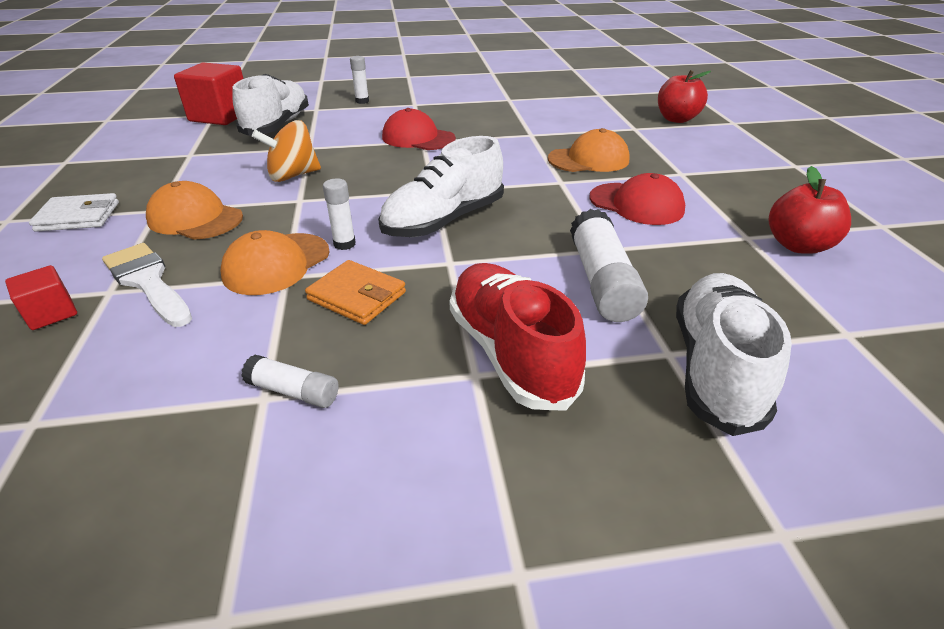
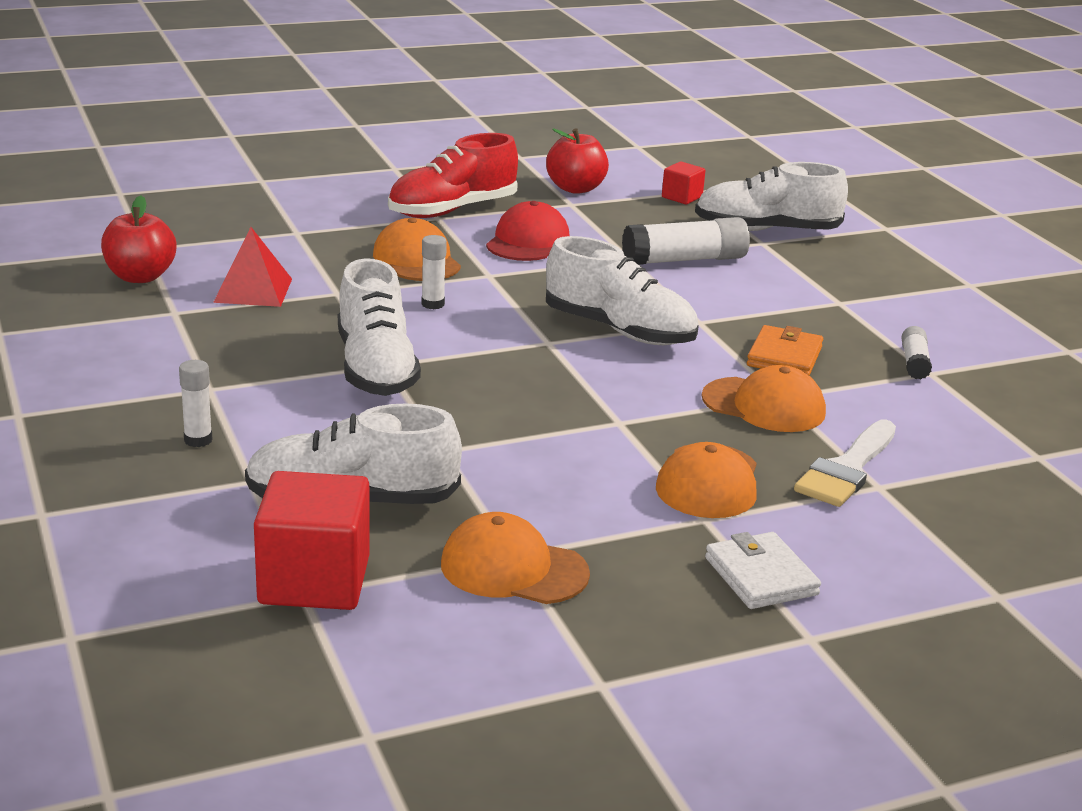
camera: 105 degrees left, 10 degrees down
red cube [5,265,77,330] -> red cube moved to [662,161,706,205]
orange spinning top [252,120,321,182] -> none
white glue stick [323,179,356,250] -> white glue stick moved to [421,235,447,309]
red cap [382,108,456,150] -> white shoe [338,258,421,396]
red shoe [450,263,586,411] -> red shoe moved to [388,133,518,218]
red apple [658,70,711,123] -> red apple moved to [101,195,176,283]
none -> red pyramid [213,227,292,307]
none -> orange cap [441,512,590,604]

